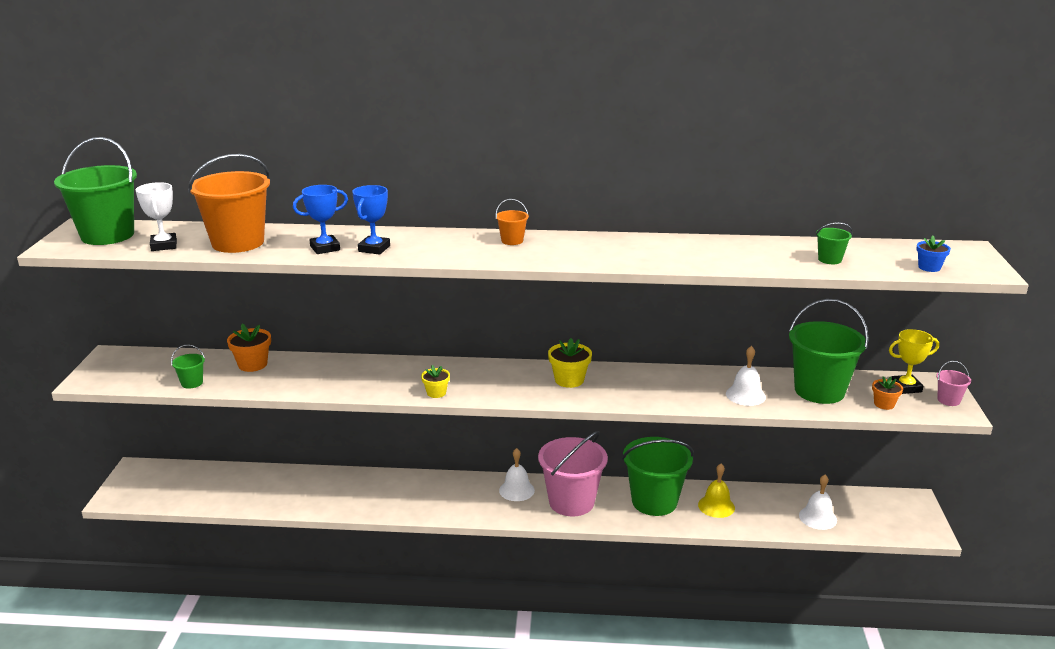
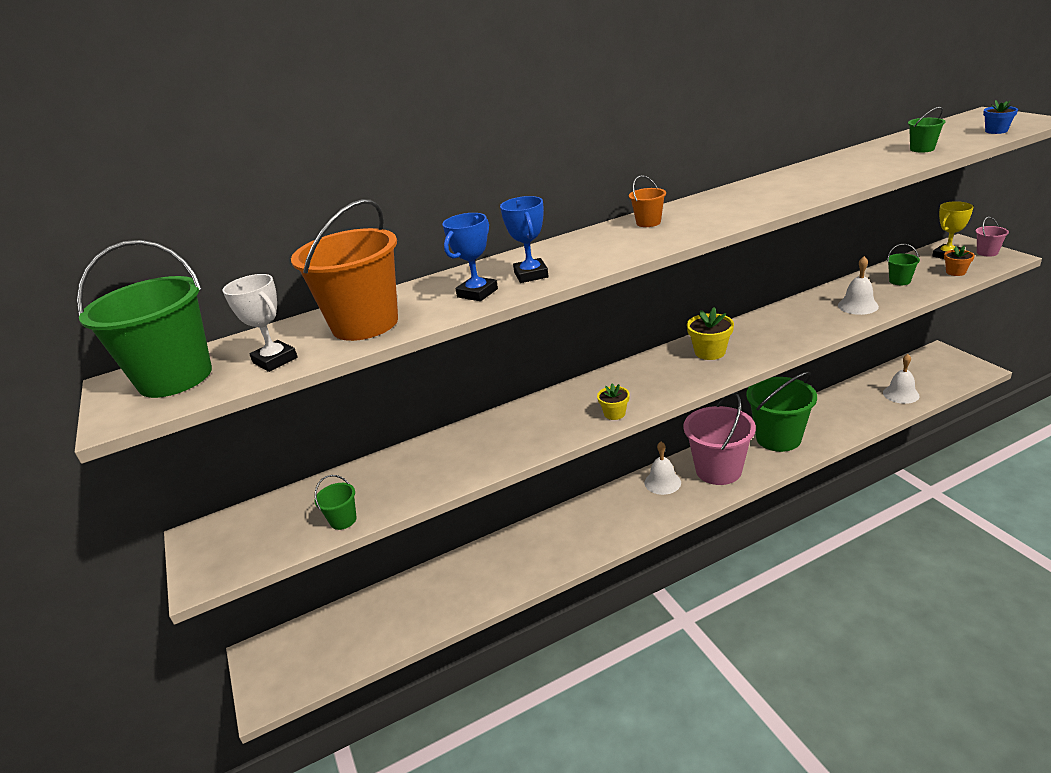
camera: 25 degrees left, 5 degrees up
orange flower pot [227,324,271,372] -> none
yellow bell [698,464,735,518] -> none
green bucket [789,299,869,404] -> green bucket [887,244,920,285], size x0.43

